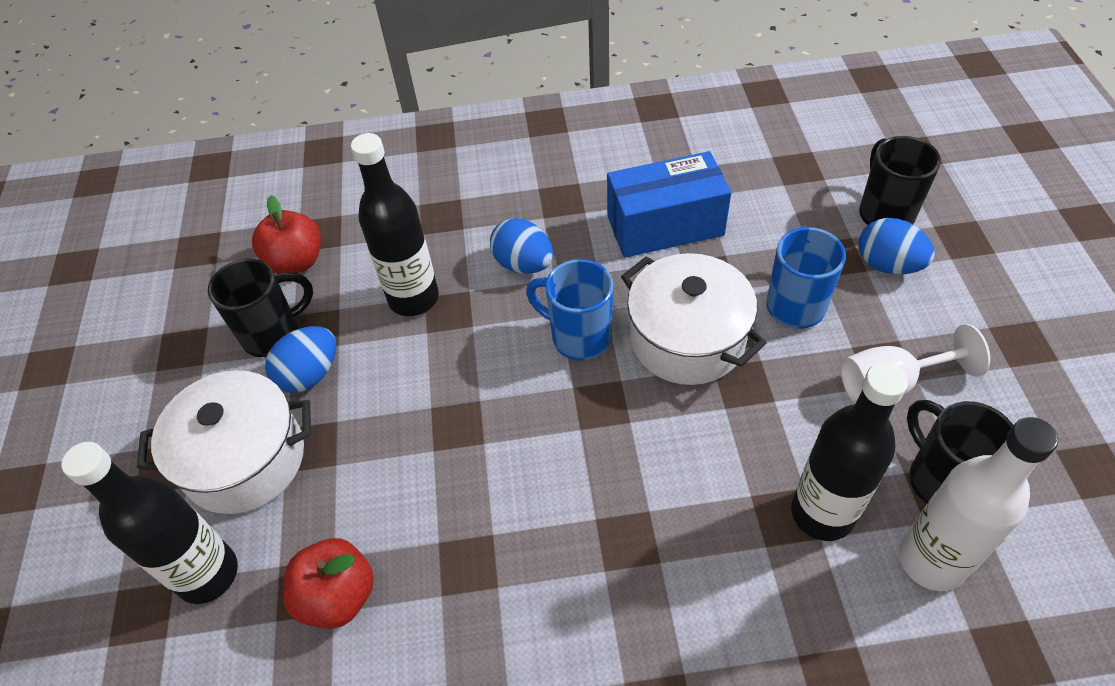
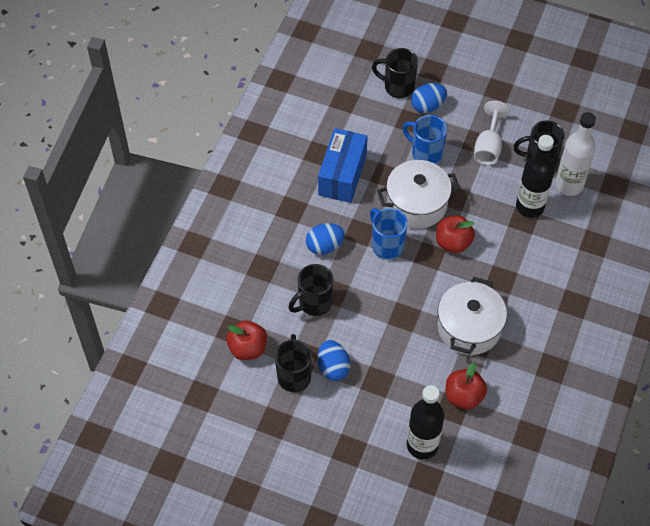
camera: 65 degrees left, 5 degrees up
white pot [137,370,311,514] -> white pot moved to [438,277,507,355]
black bottle [351,133,439,316] -> black mug [288,264,333,316]
blue mug [526,259,613,361] -> blue mug turned 90 degrees clockwise [370,208,408,260]
none -> red apple [436,215,475,253]

